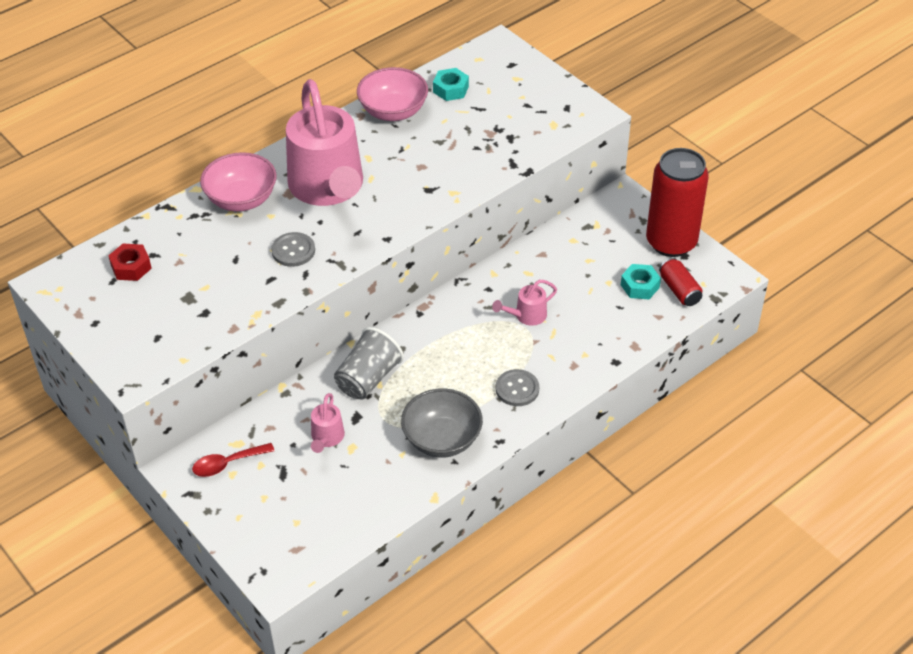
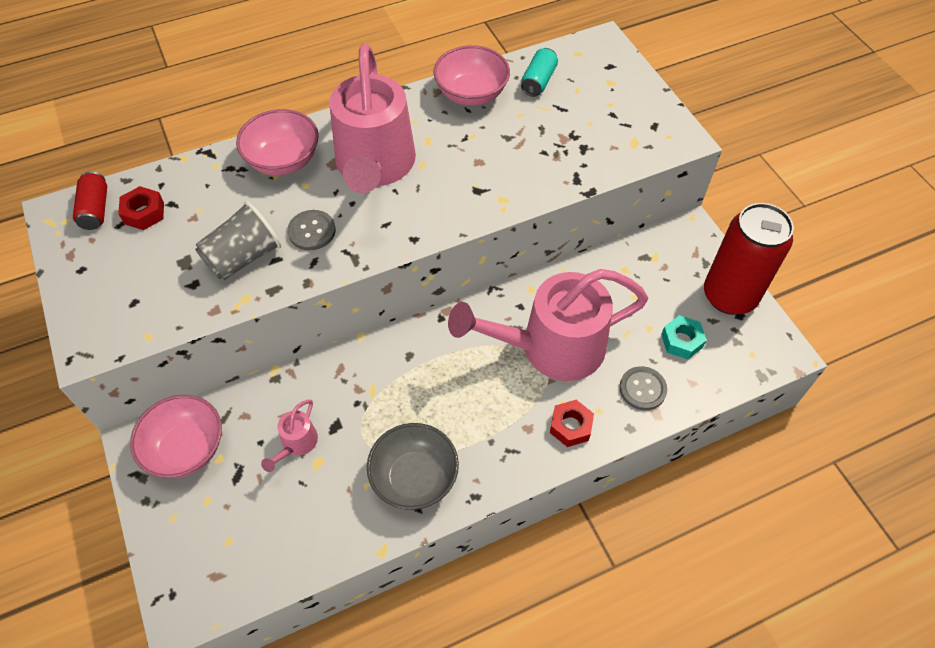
camera: 15 degrees right, 10 degrees up
red spoon [192,443,274,477] -> pink bowl [130,395,222,478]
grey cup [334,327,404,399] -> grey cup moved to [195,201,281,280]
turquoise nut [433,68,469,101] -> turquoise can [521,48,558,97]
pink watering can [492,280,557,326] -> pink watering can [448,269,648,381], size x2.46
grey button [496,369,539,406] -> grey button moved to [619,366,667,410]
red can [659,258,702,306] -> red can moved to [73,171,107,230]
none -> red nut [550,400,594,447]

